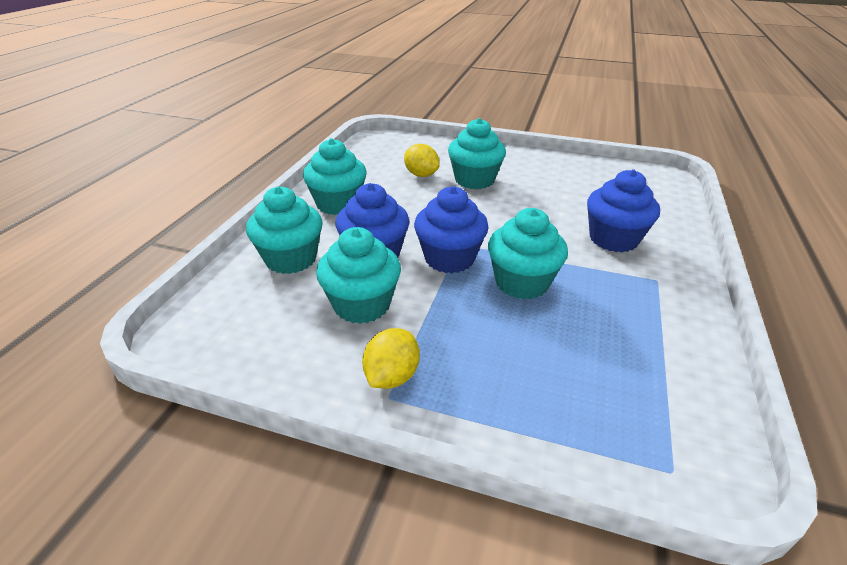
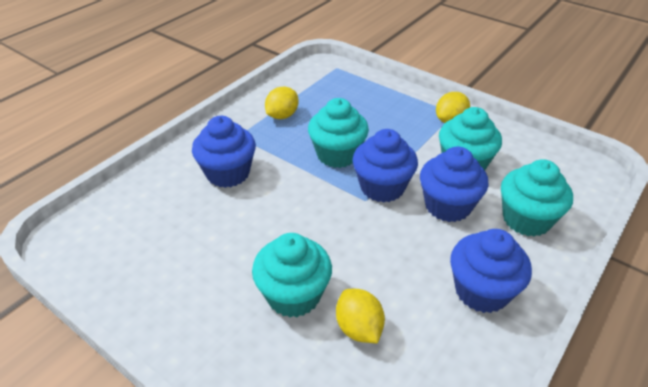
camera: 160 degrees left, 5 degrees up
turquoise cupcake [303,138,367,215] -> blue cupcake [450,229,532,313]
none -> yellow lemon [265,87,299,119]

